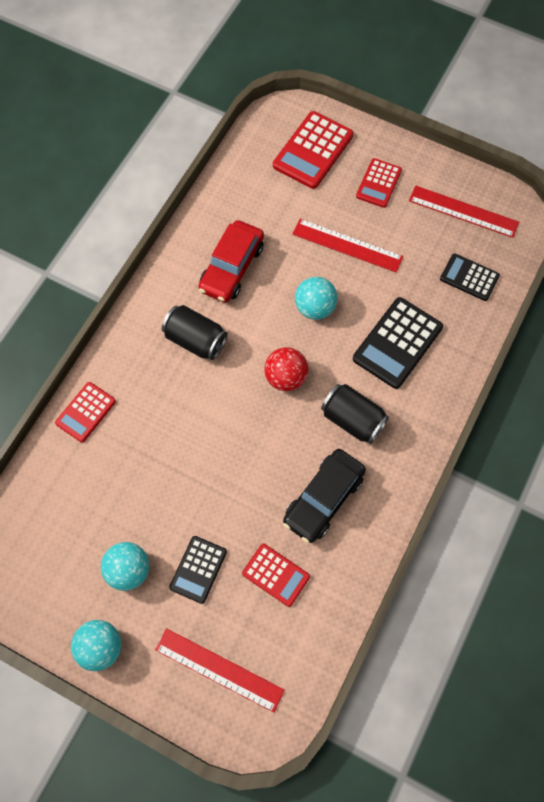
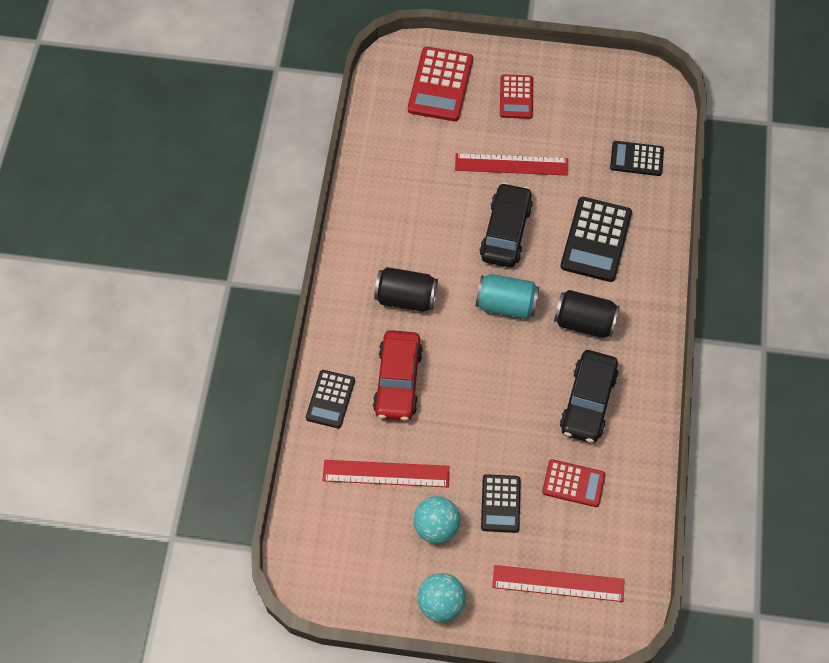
camera: 20 degrees left, 5 degrees down
red calculator [55,382,116,443] -> black calculator [306,370,355,428]
red car [198,220,264,303] -> red car moved to [373,330,423,421]
red ball [264,347,308,391] -> turquoise can [476,274,539,319]
turquoise ball [295,277,338,320] -> black car [479,182,533,267]
red ruler [409,186,519,238] -> red ruler moved to [323,460,450,487]

